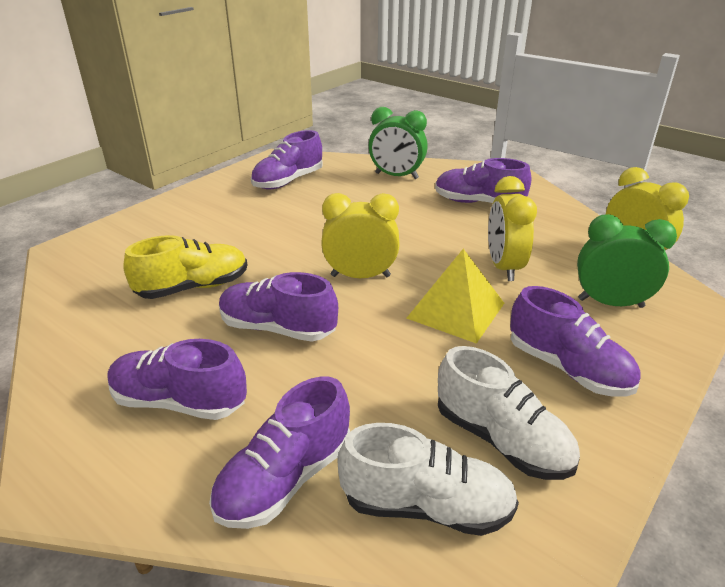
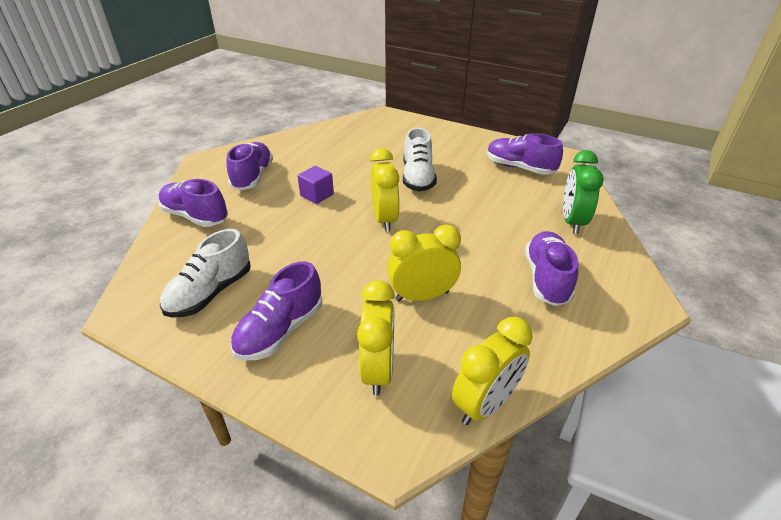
camera: 80 degrees right, 5 degrees up
yellow shoe [123,235,247,299] -> none
purple shoe [219,272,338,342] -> purple cube [298,166,334,204]
white shoe [338,423,519,536] -> white shoe moved to [403,128,437,192]
yellow pyramid [407,249,504,344] -> none
green clock [577,214,677,308] -> yellow clock [357,280,395,396]

